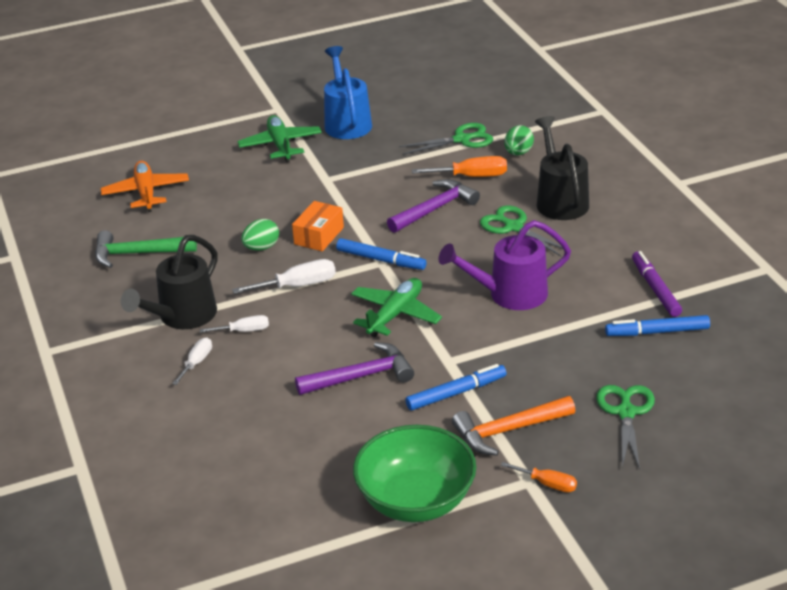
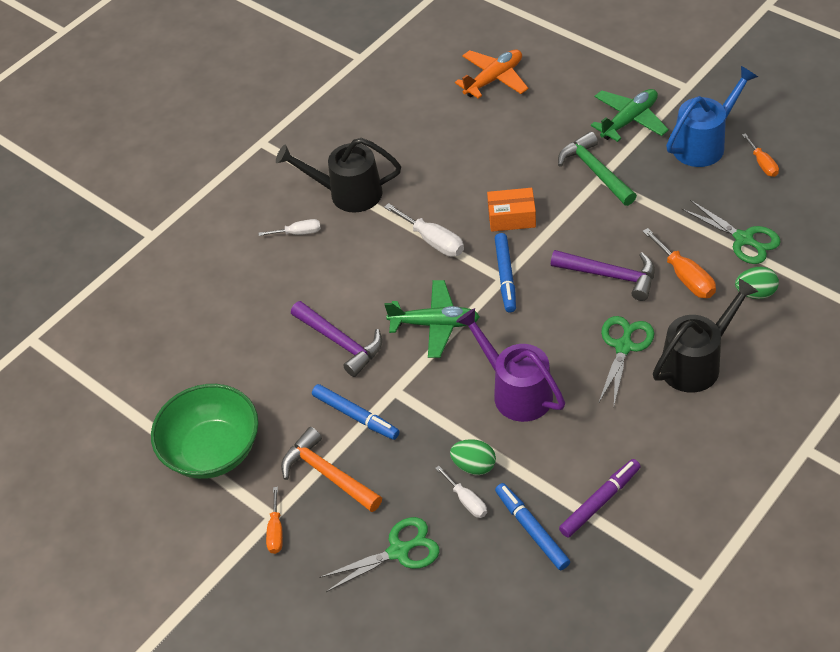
camera: 65 degrees right, 15 degrees up
green hammer [95,230,197,268] -> green hammer moved to [558,131,637,206]
white screwdriver [200,315,269,333] -> white screwdriver moved to [435,466,487,518]
green egg [241,219,279,250] -> green egg moved to [450,439,496,475]
none -> orange screwdriver [742,133,779,177]

